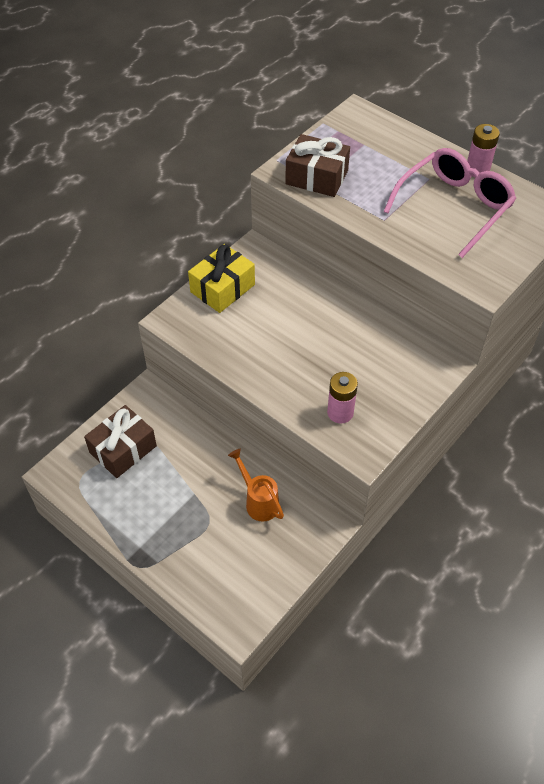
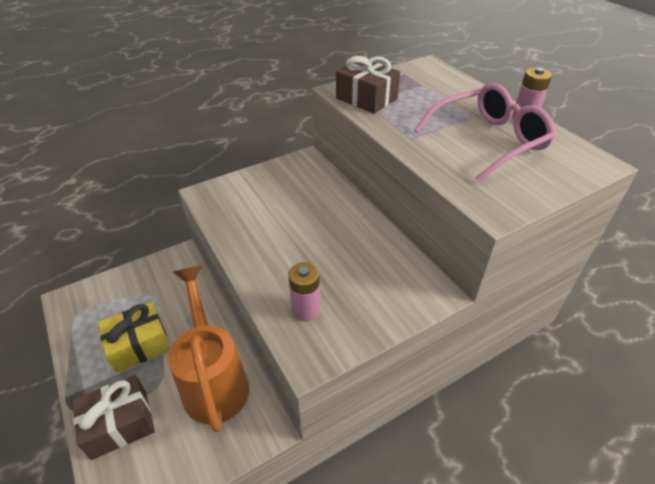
camera: 20 degrees right, 10 degrees down
brown gift [84,405,157,478] -> brown gift moved to [72,375,155,460]
yellow gift [188,244,255,313] -> yellow gift moved to [98,302,170,373]
orange watering can [228,449,284,522] -> orange watering can [168,266,249,432], size x1.90

